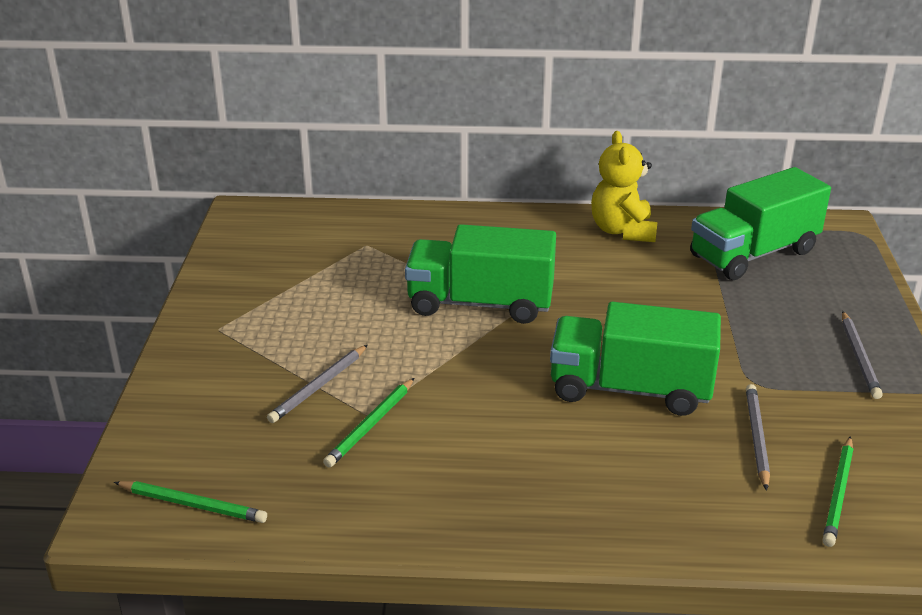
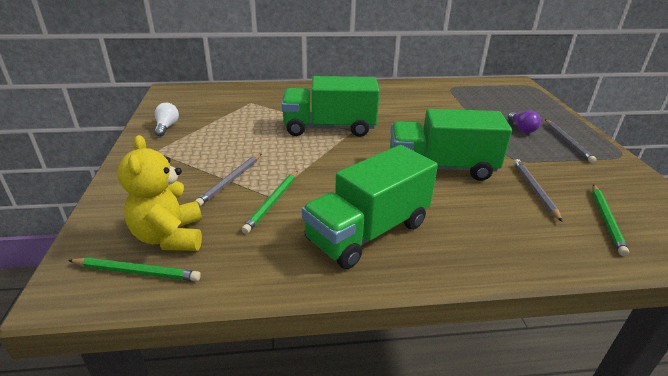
camera: 10 degrees left, 0 degrees up
yellow teddy bear [591,131,658,242] -> yellow teddy bear moved to [118,135,202,251]
green truck [690,167,831,280] -> green truck moved to [302,145,438,269]
none -> white light bulb [154,103,179,137]
none -> purple light bulb [508,110,541,133]

